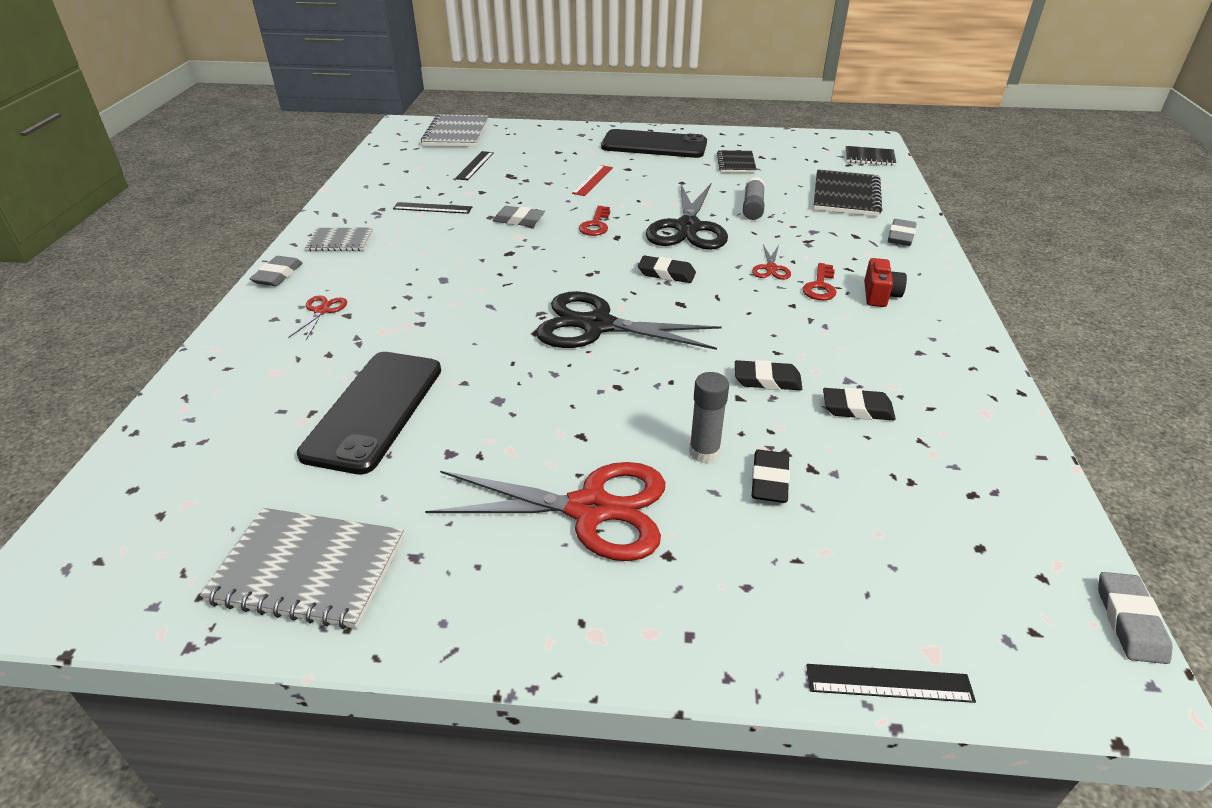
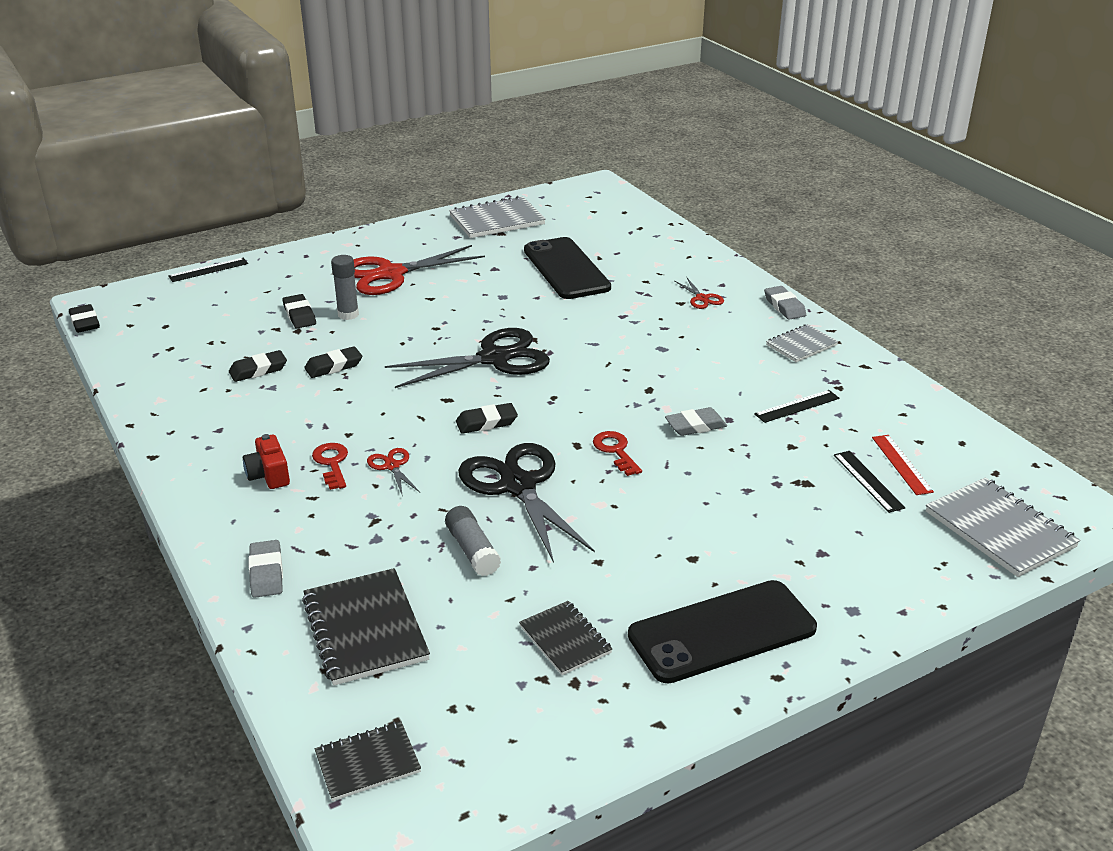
camera: 145 degrees right, 5 degrees down
red ruler [572,165,613,196] -> red ruler moved to [872,435,934,495]
grey eraser [1098,572,1173,664] -> black eraser [69,304,100,333]

